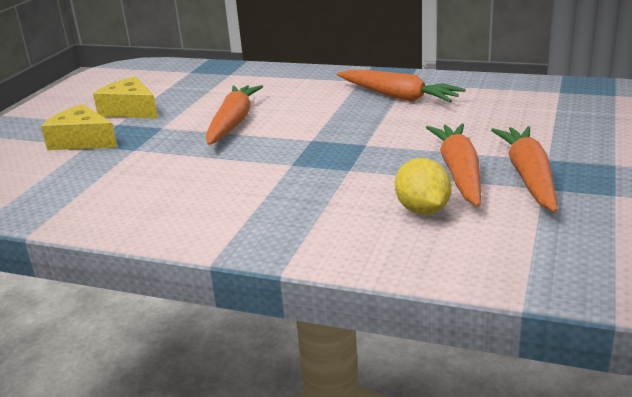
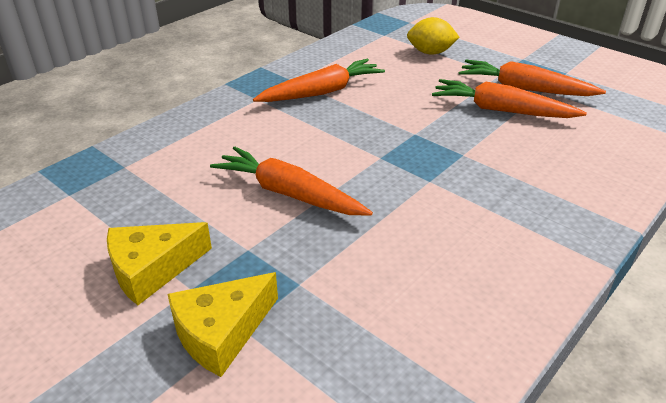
camera: 70 degrees left, 10 degrees up
yellow lemon [395,158,452,215] -> yellow lemon moved to [407,17,460,55]

